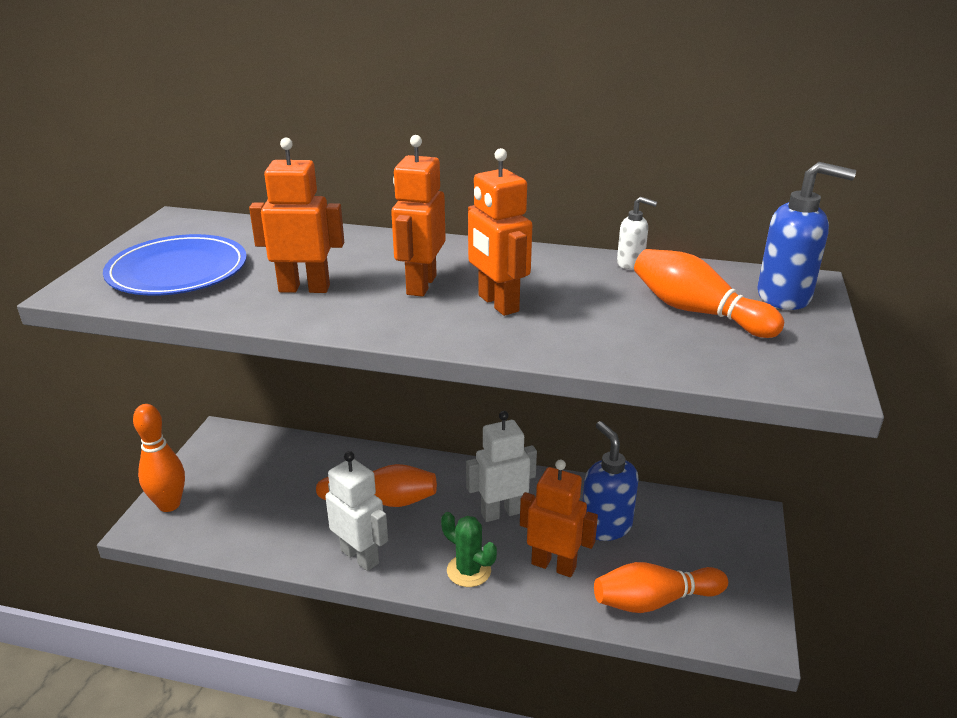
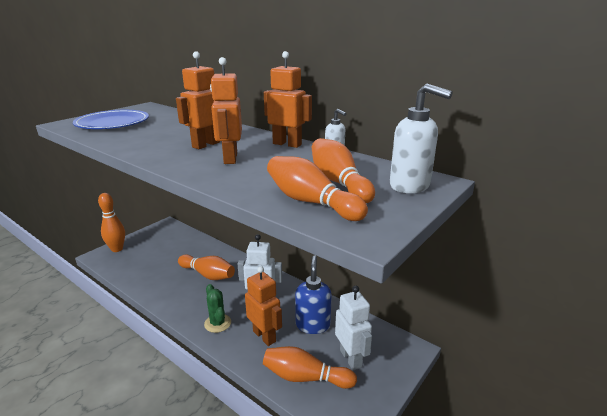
camera: 25 degrees right, 5 degrees down
orange robot [249,138,344,293] -> orange robot moved to [264,51,312,148]
white robot [325,451,388,571] -> white robot moved to [335,286,372,370]
blue soap dispenser [757,162,856,310] -> white soap dispenser [390,83,453,193]
none -> orange bowling pin [267,156,368,221]

